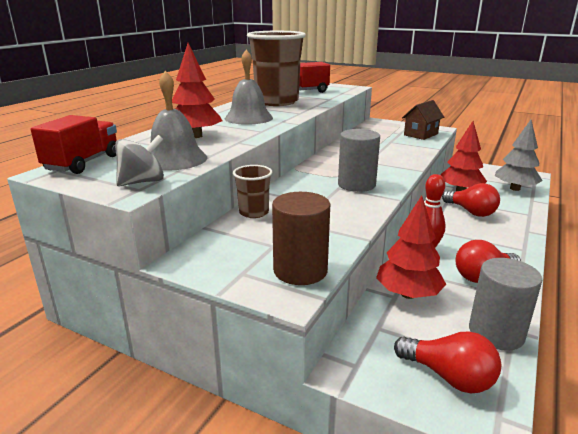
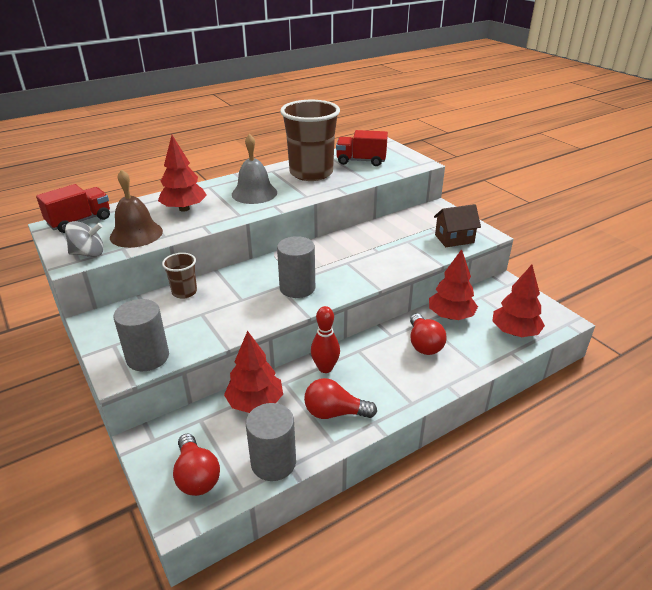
camera: 30 degrees right, 10 degrees up
grey bell [151,71,207,171] -> brown bell [110,169,163,248]
brown cylinder [272,192,330,285] -> grey cylinder [114,299,169,371]
grey tree [495,120,543,191] -> red tree [492,265,545,337]

